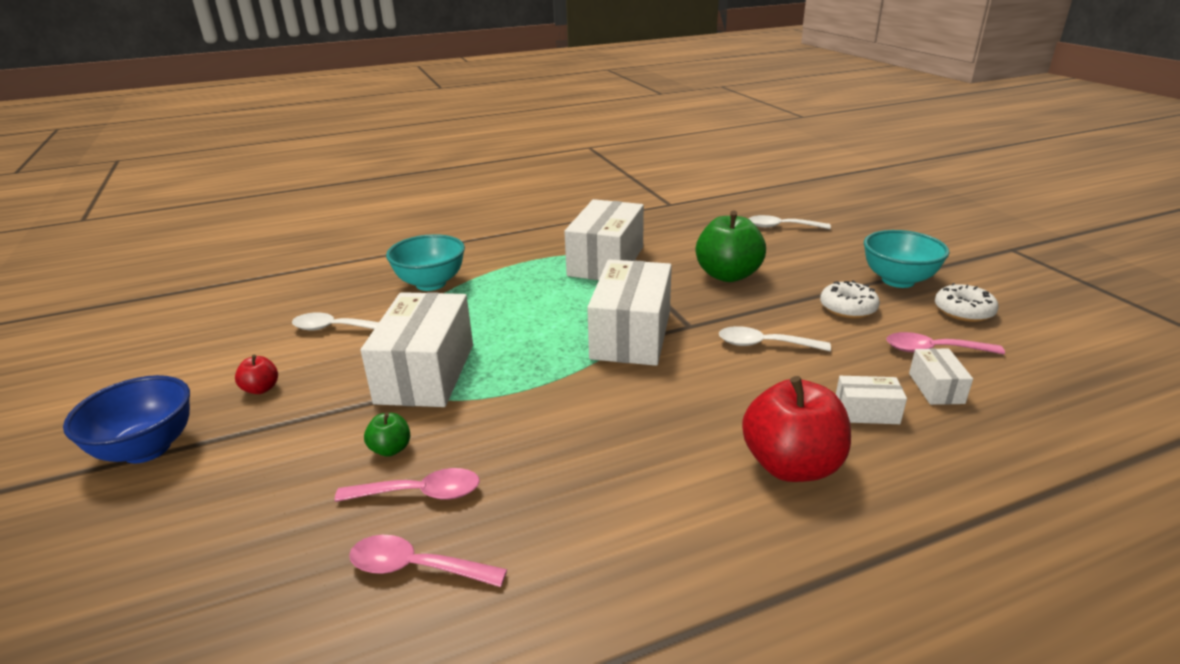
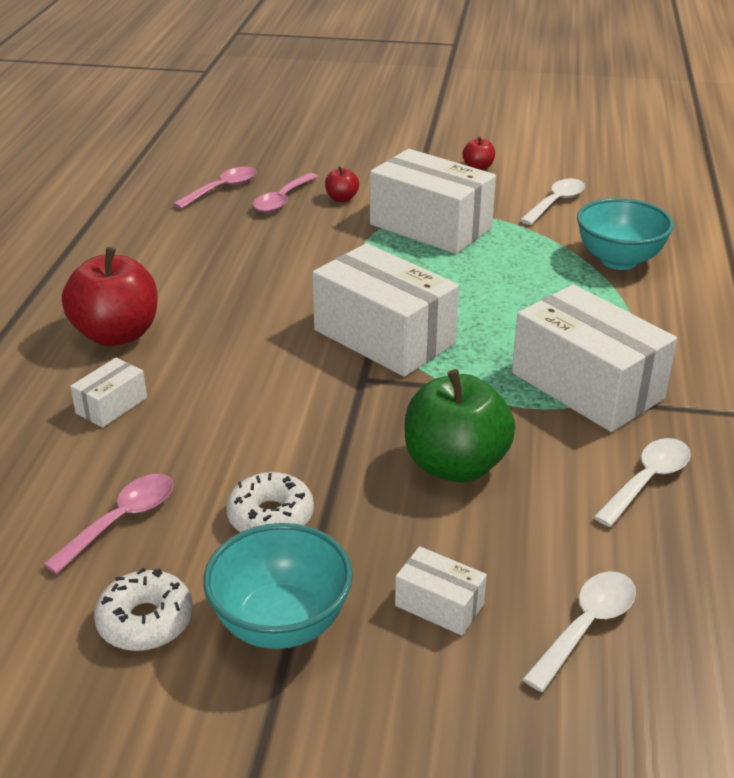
camera: 120 degrees right, 5 degrees up
blue bowl [63,375,190,463] -> none
green apple [364,413,410,457] -> red apple [325,166,359,202]
white spoon [719,326,831,351] -> white spoon moved to [594,438,691,527]
white box [909,348,973,405] -> white box moved to [395,546,487,635]

